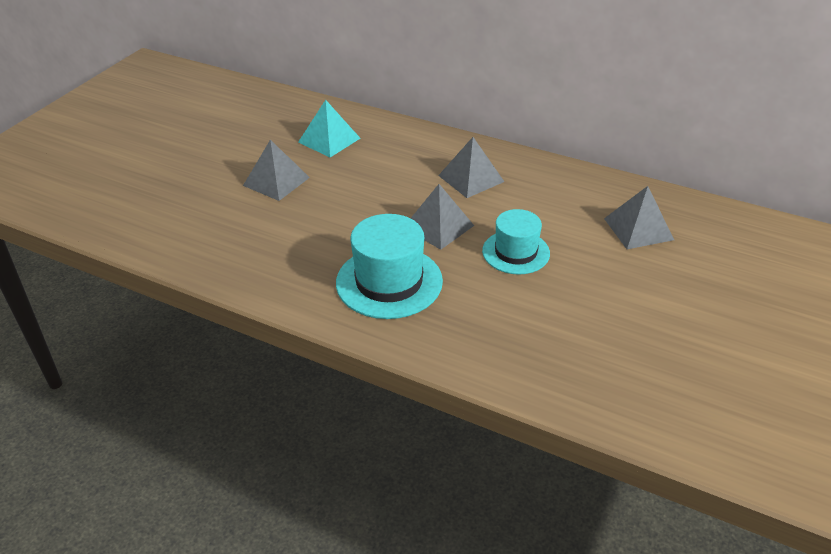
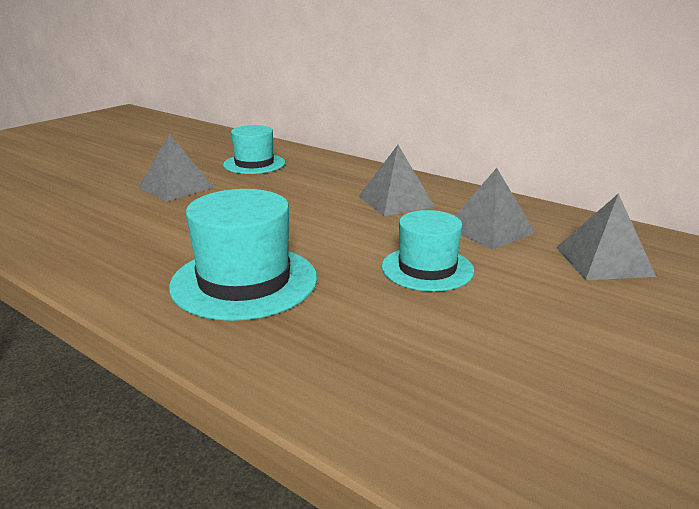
camera: 10 degrees right, 15 degrees down
turquoise pyramid [298,100,360,157] -> turquoise hat [223,125,285,174]
grey pyramid [411,184,474,250] -> grey pyramid moved to [455,168,535,250]

